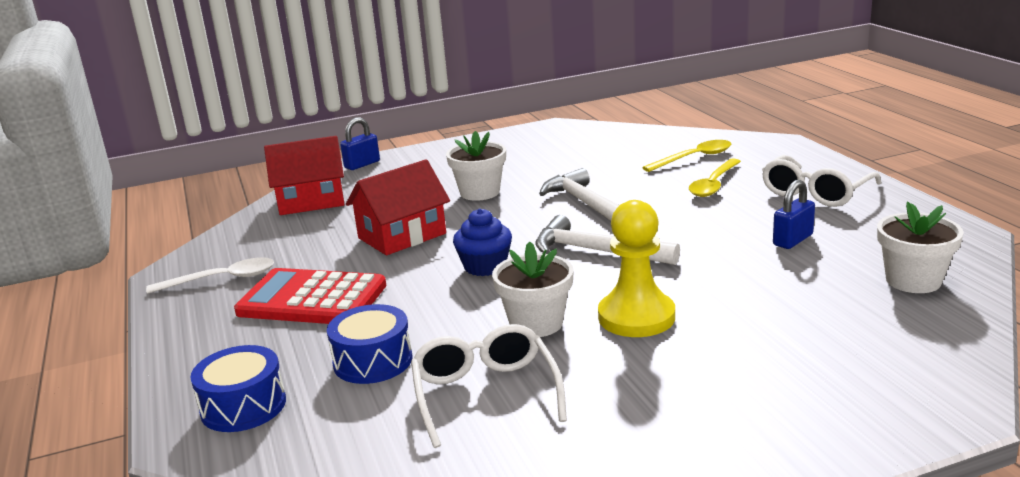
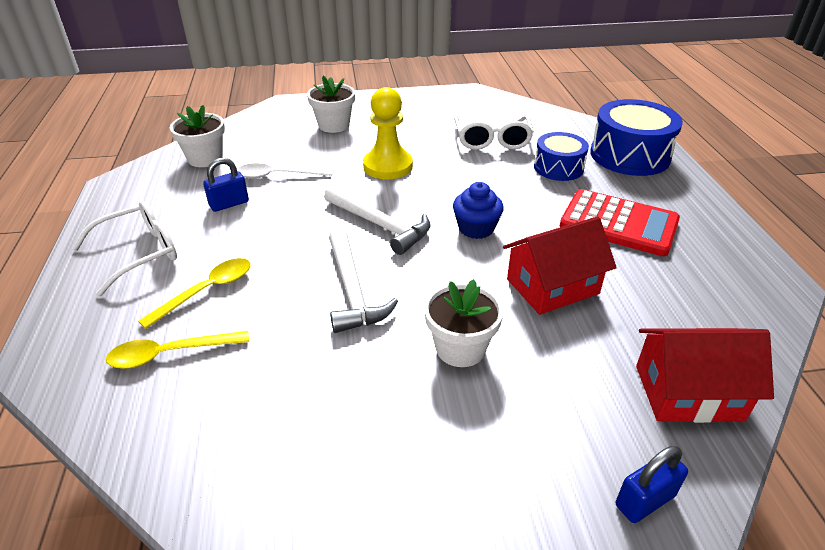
camera: 170 degrees left, 15 degrees up
white spoon [146,257,274,294] -> white spoon moved to [237,163,333,179]
blue drum [190,345,286,432] -> blue drum [590,99,683,176], size x1.62
white flower pot [492,241,574,337] -> white flower pot moved to [307,76,355,133]

